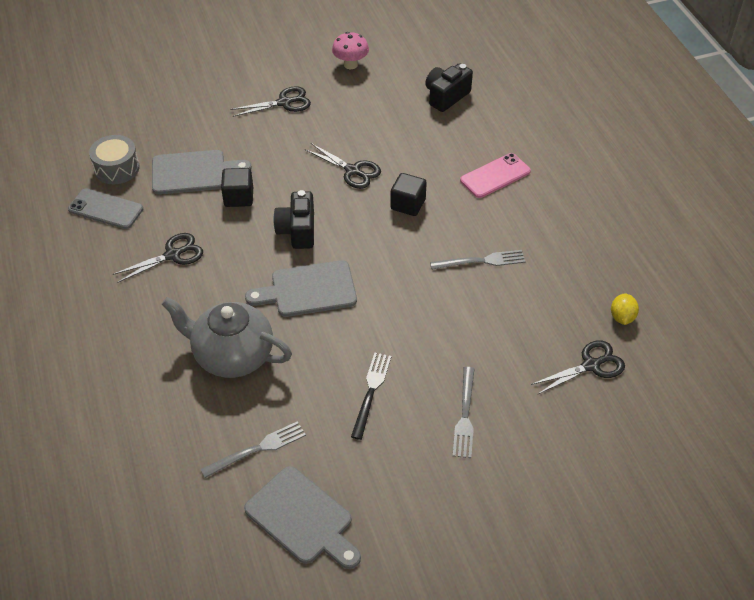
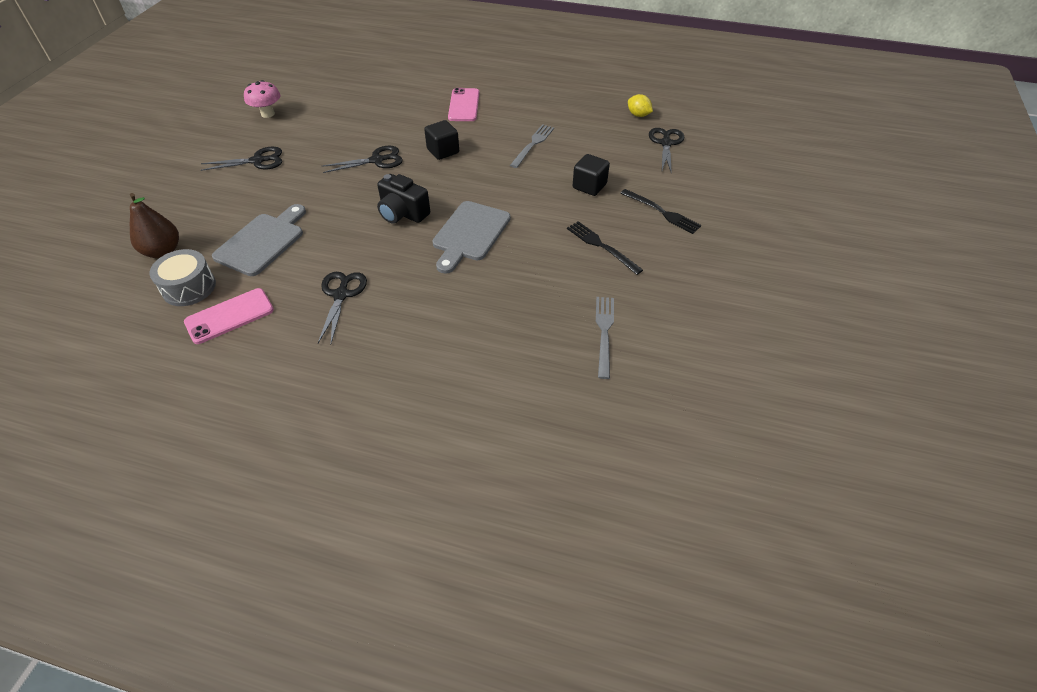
camera: 55 degrees left, 0 degrees up
grey phone [68,189,143,229] -> pink phone [184,288,274,344]
grey teapot [161,297,292,378] -> none
black cube [221,168,253,207] -> black cube moved to [573,154,610,196]
black scissors [230,86,311,117] -> black scissors turned 60 degrees clockwise [201,147,282,171]
grey cutting board [244,466,361,569] -> none
black camera [425,63,473,112] -> none
grey fork [453,367,475,458] -> black fork [620,189,701,234]
none -> brown pear [130,193,179,258]

